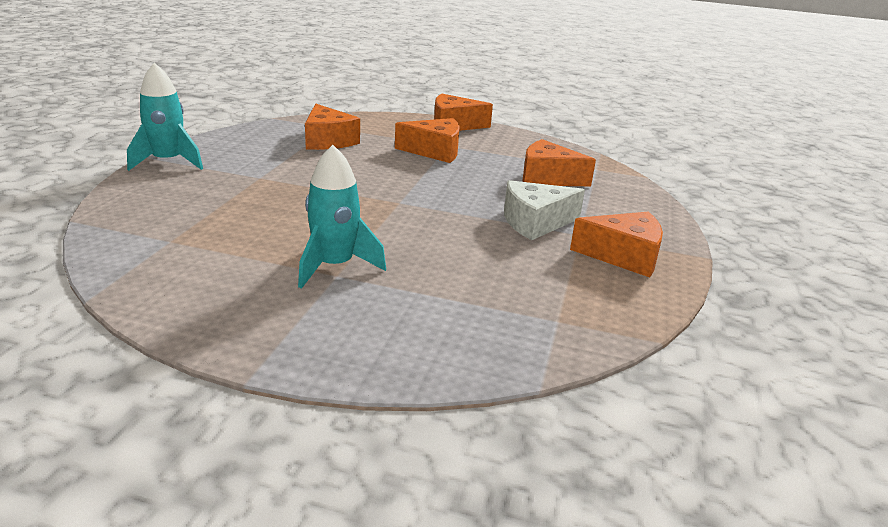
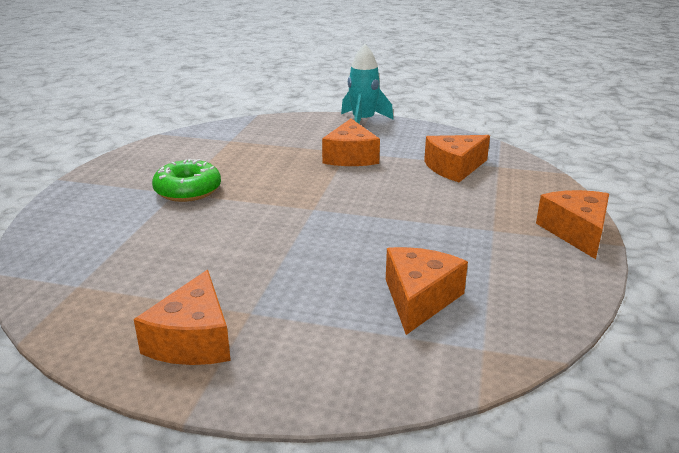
camera: 90 degrees right, 0 degrees up
turquoise rocket [298,145,386,289] -> green donut [152,159,221,202]
orange cheese [395,118,460,163] -> orange cheese moved to [322,119,380,166]
white cheese [504,180,585,240] -> none

